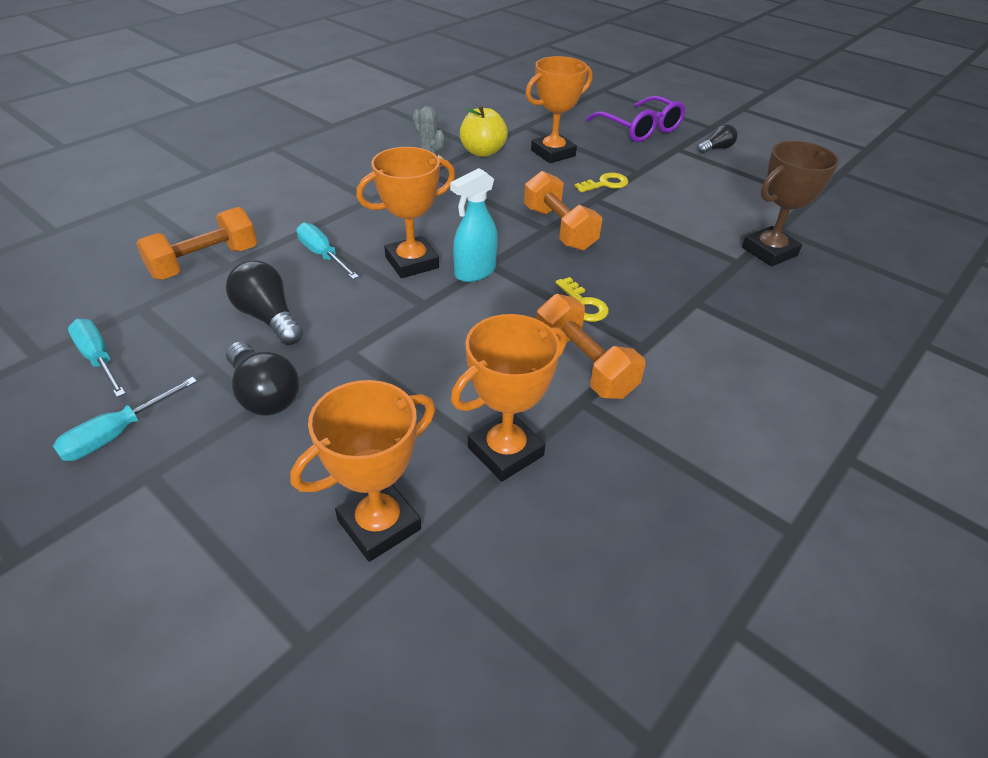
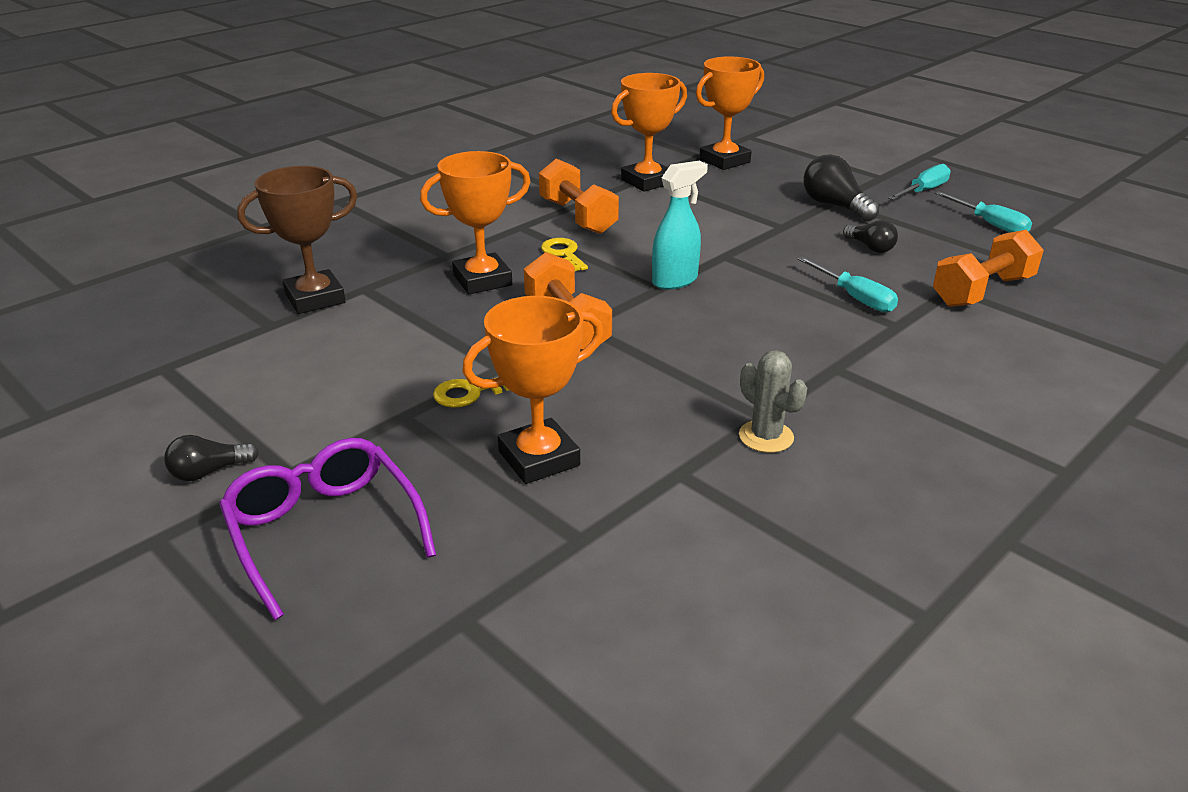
camera: 175 degrees left, 10 degrees down
black light bulb [226,260,303,345] -> black light bulb [843,220,898,253], size x0.62
orange trophy [356,147,455,278] -> orange trophy moved to [420,151,531,294]
yellow apple [460,105,508,157] -> none

